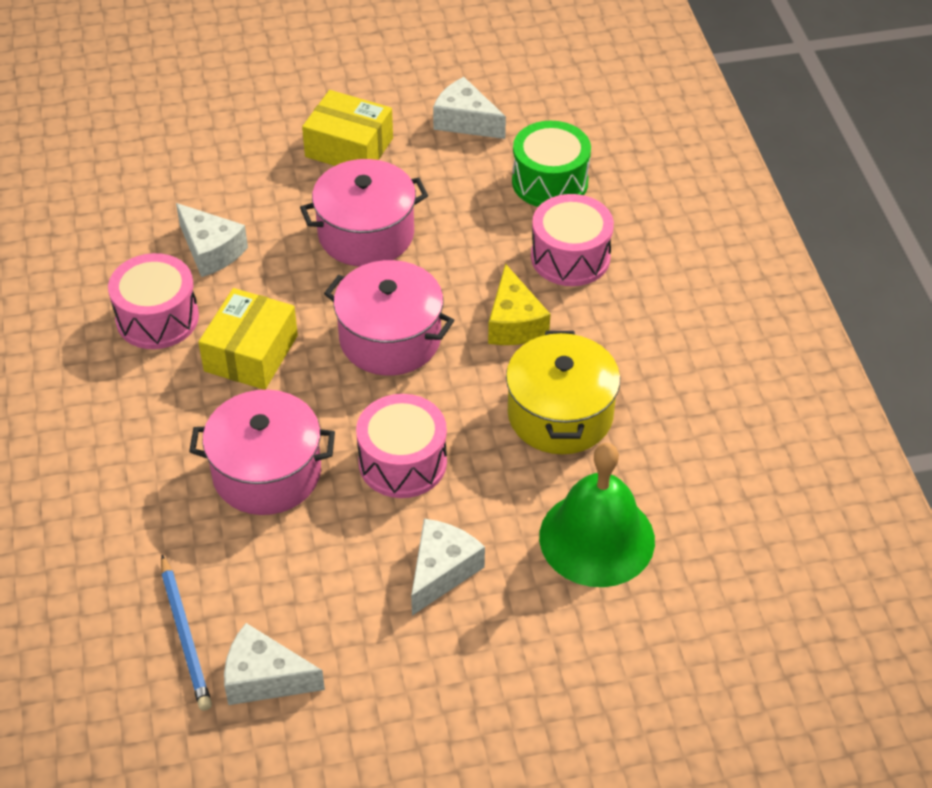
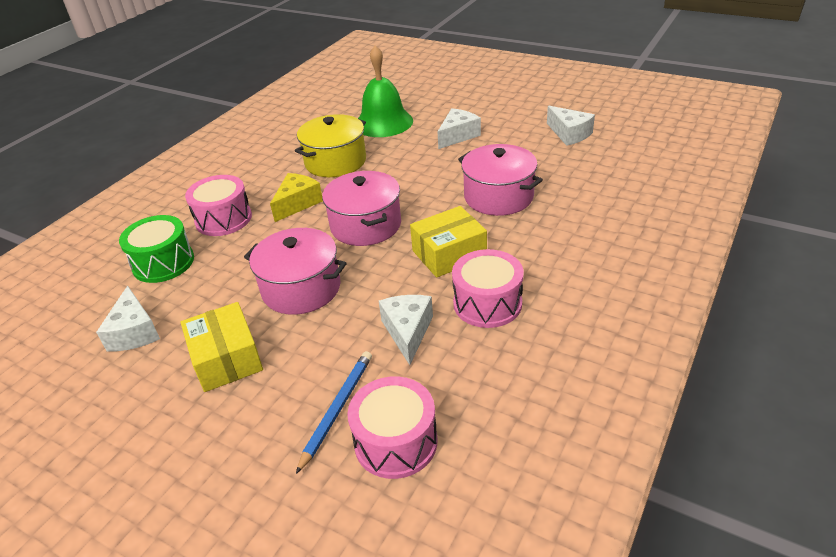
camera: 135 degrees left, 10 degrees down
blue pencil [161,555,212,711] -> blue pencil moved to [296,351,372,474]
pink drum [356,394,447,498] -> pink drum moved to [347,377,438,479]
white cheese [411,519,485,616] -> white cheese turned 150 degrees clockwise [437,108,481,149]

